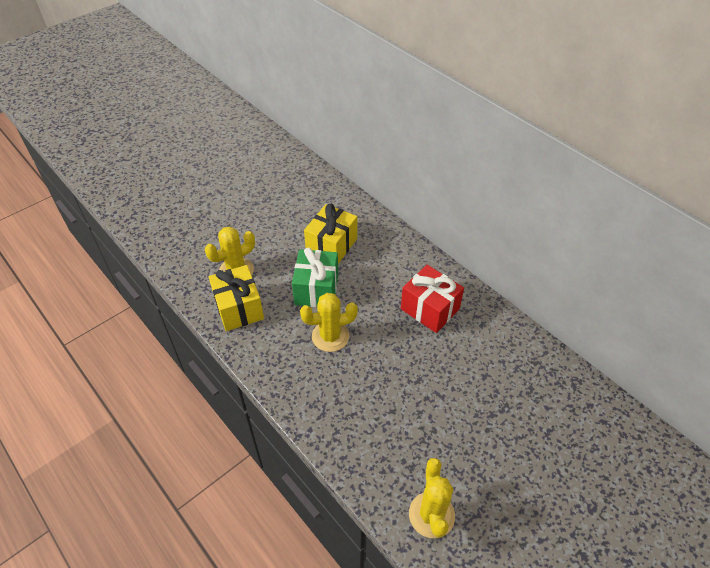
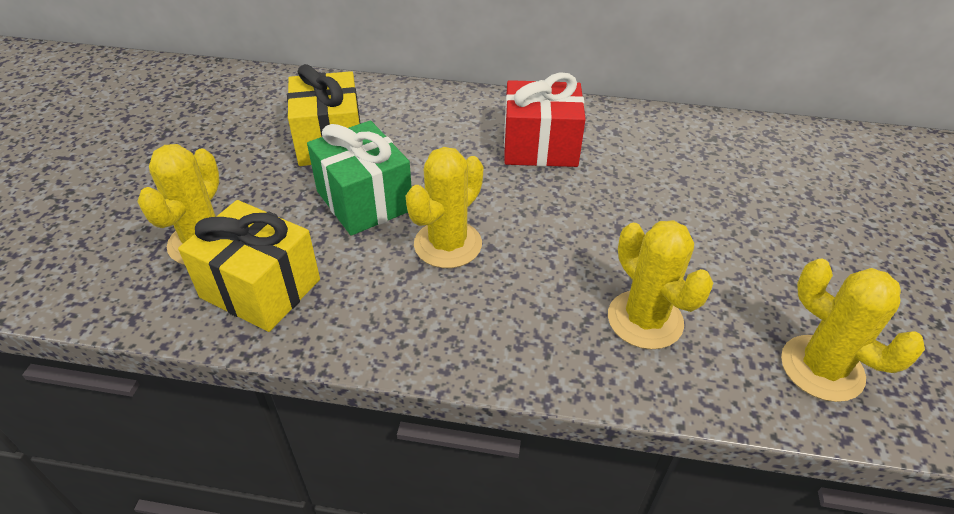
camera: 40 degrees left, 5 degrees down
none -> yellow cactus [608,220,713,349]

